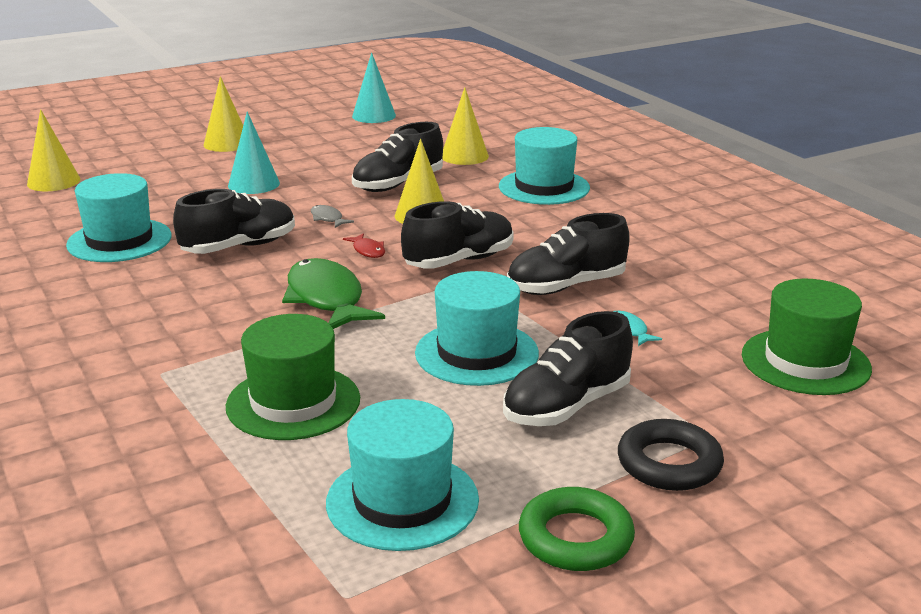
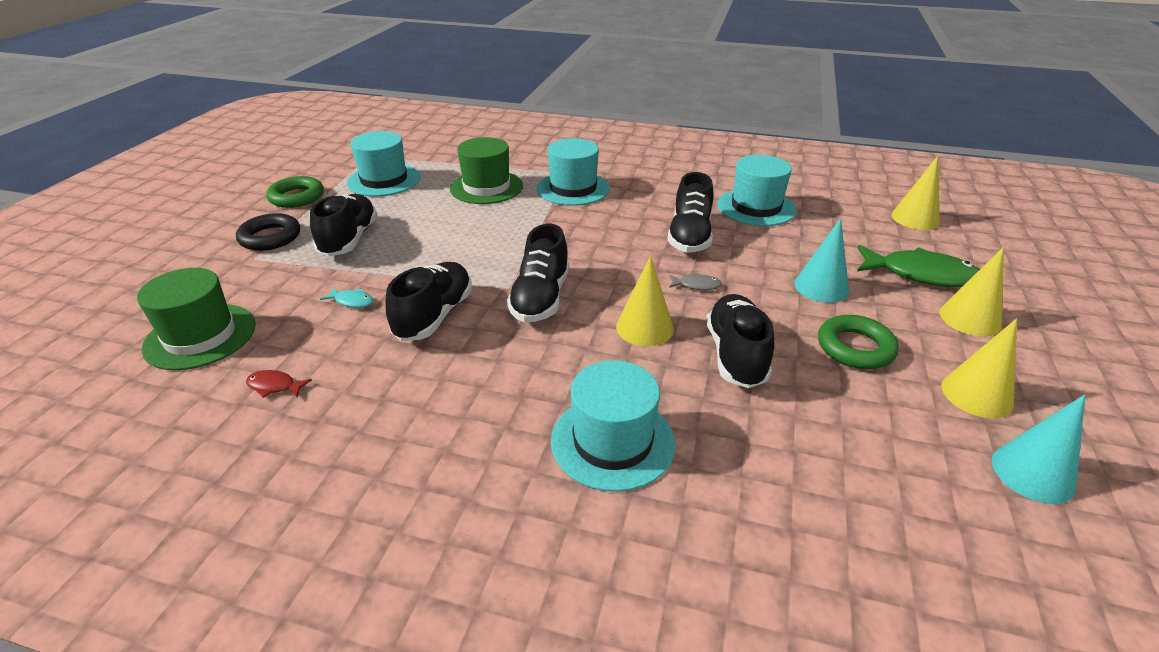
camera: 135 degrees right, 10 degrees up
green fish [282,258,385,329] -> green fish moved to [857,245,980,287]
red fish [343,233,385,258] -> red fish moved to [246,370,312,398]
turquoise hat [415,271,539,386] -> turquoise hat moved to [537,138,610,206]
yellow cone [442,87,489,165] -> yellow cone moved to [942,319,1017,418]
none -> green ring [818,315,899,369]

